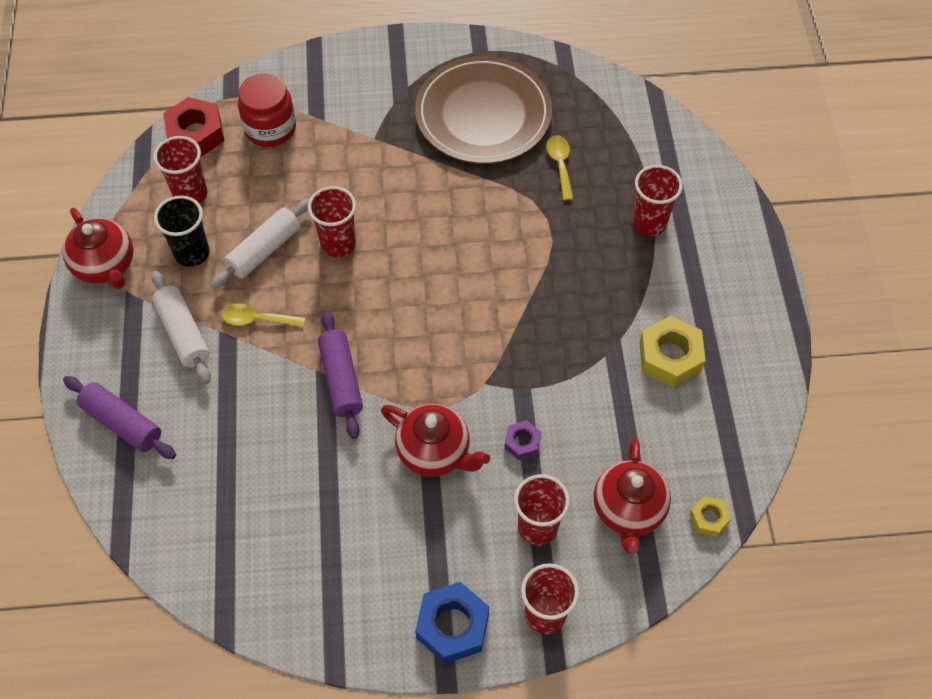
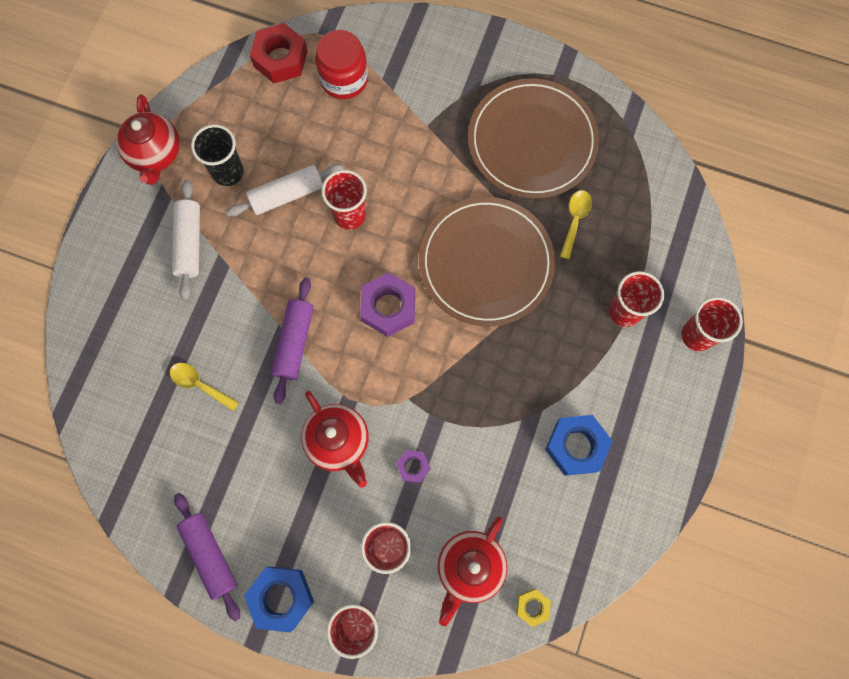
camera: 25 degrees right, 15 degrees up
purple rolling pin [63,376,176,459] -> purple rolling pin moved to [174,493,240,621]
red cup [154,136,208,204] -> red cup moved to [681,297,743,351]
yellow spoon [222,304,305,327] -> yellow spoon moved to [170,363,239,411]
yellow nut [639,316,706,387] -> blue nut [545,415,613,476]
none -> purple nut [360,272,415,337]
none -> brown plate [419,197,555,326]

